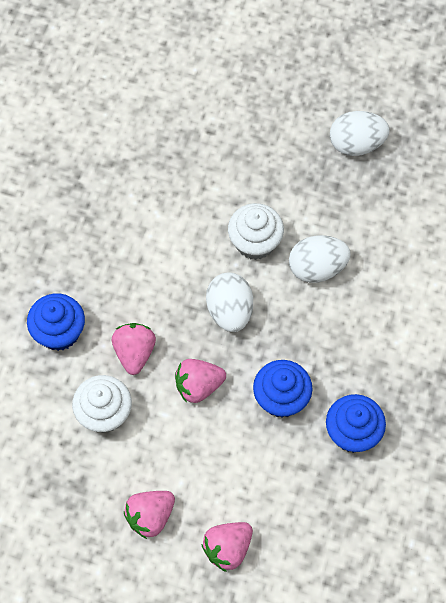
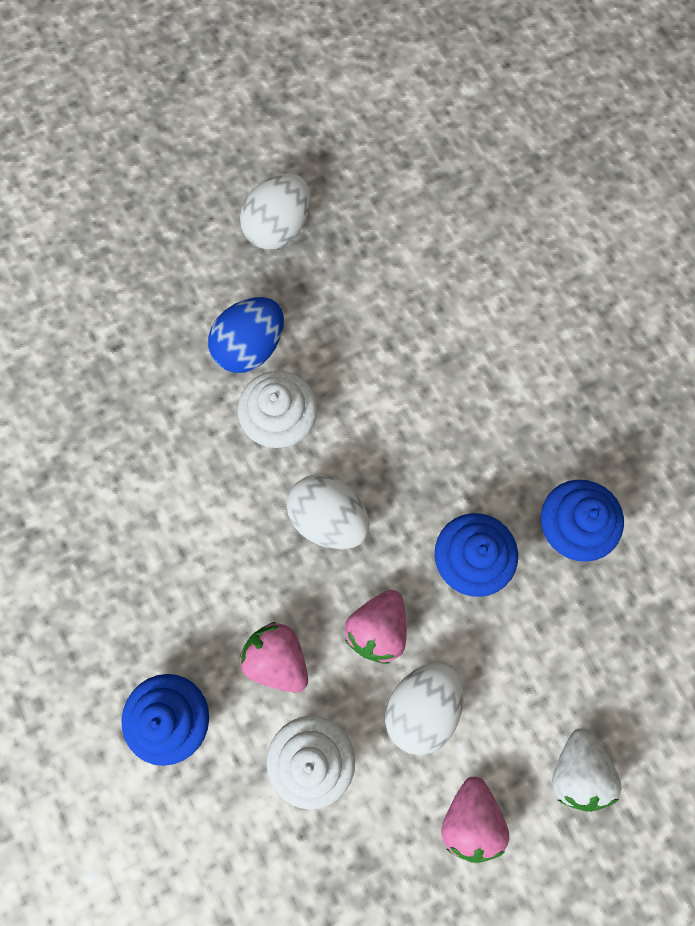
camera: 45 degrees left, 10 degrees up
pink strawberry [202,522,253,572] -> white strawberry [552,728,622,812]
white egg [289,235,351,283] -> white egg moved to [385,662,463,755]
none -> blue egg [208,297,284,373]

